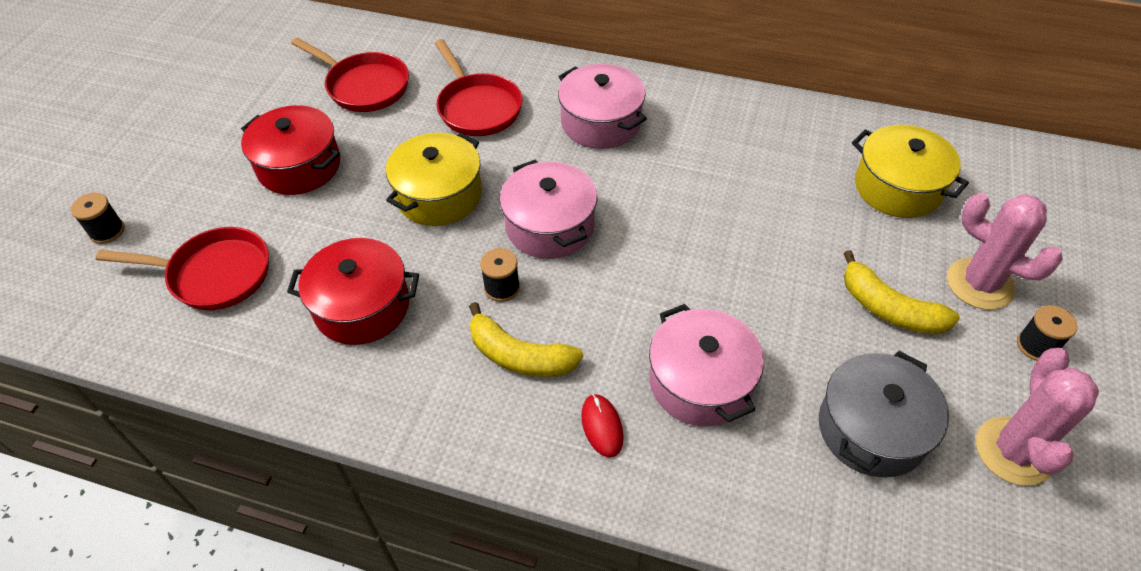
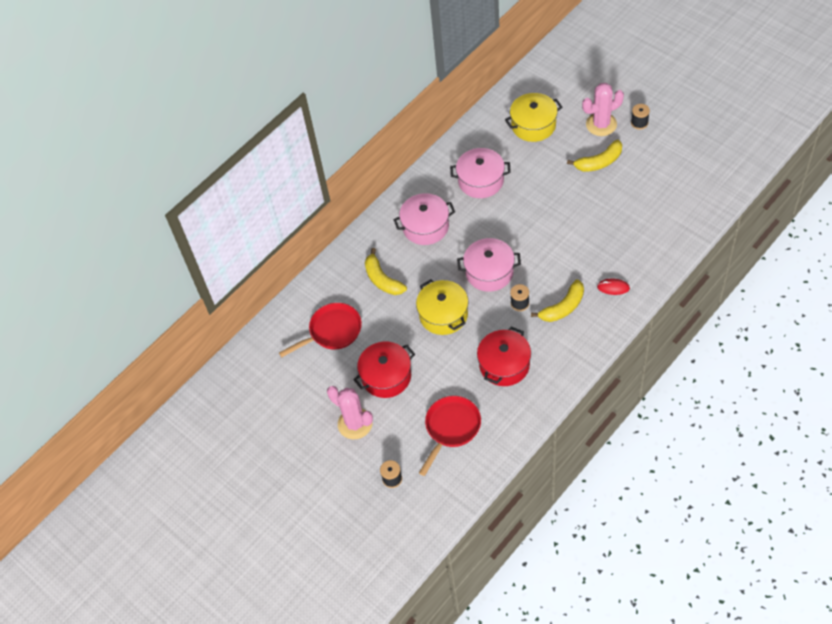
camera: 60 degrees left, 5 degrees up
red pan [435,39,522,136] -> yellow banana [365,248,407,295]
pink pot [649,304,764,426] -> pink pot moved to [450,148,511,198]
grey pot [819,351,949,477] -> none
pink cactus [976,348,1099,486] -> pink cactus moved to [327,386,373,439]

